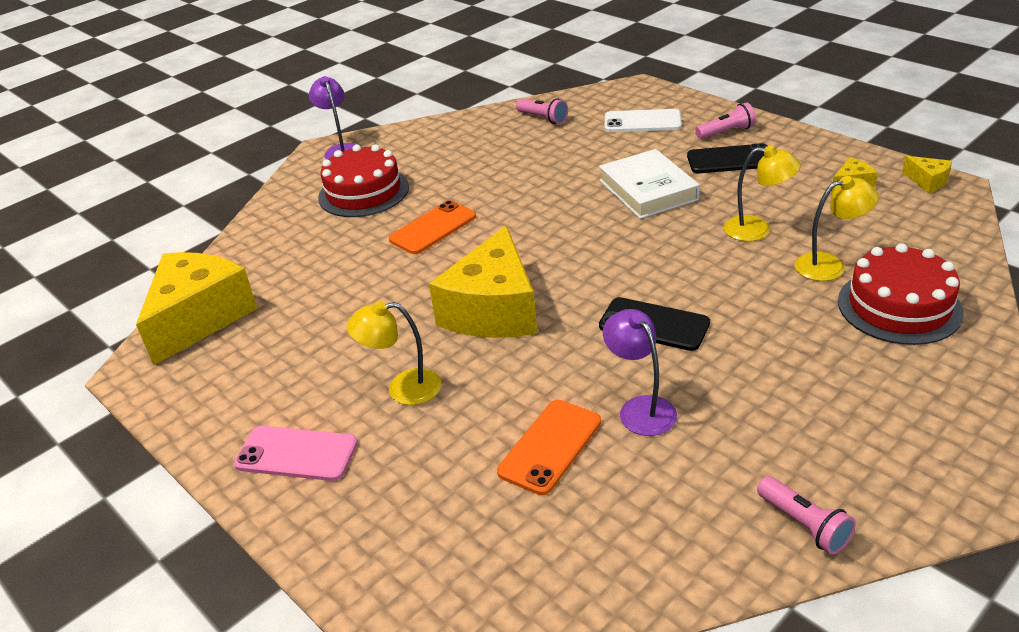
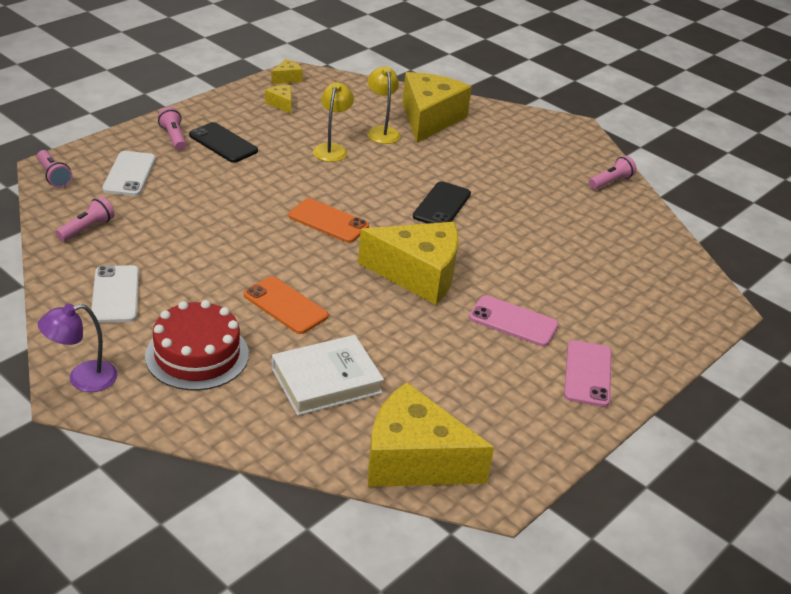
camera: 100 degrees left, 0 degrees up
yellow lamp [347,301,442,405] -> pink phone [469,295,559,346]
orange phone [497,400,601,495] -> orange phone moved to [289,198,369,243]
white book [599,149,700,219] -> white book moved to [272,335,384,416]
purple lamp [603,309,677,436] -> none
black phone [687,143,768,173] -> black phone turned 45 degrees counterclockwise [189,122,258,163]
red cake [838,243,964,345] -> yellow cheese [402,72,472,143]
none -> pink flashlight [37,150,72,188]
none -> white phone [91,265,139,323]

